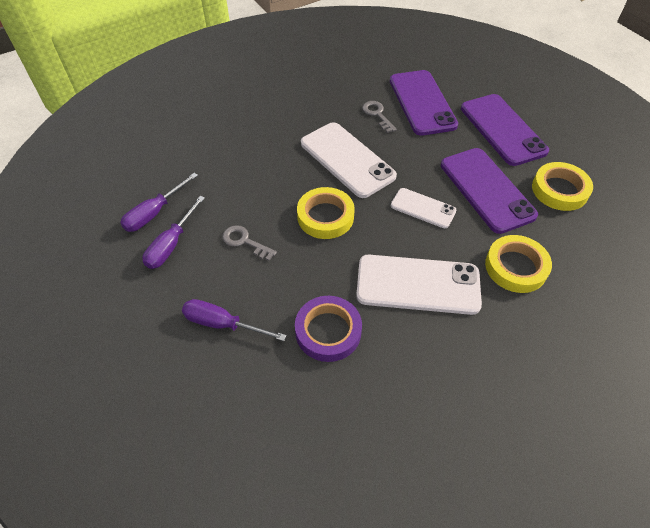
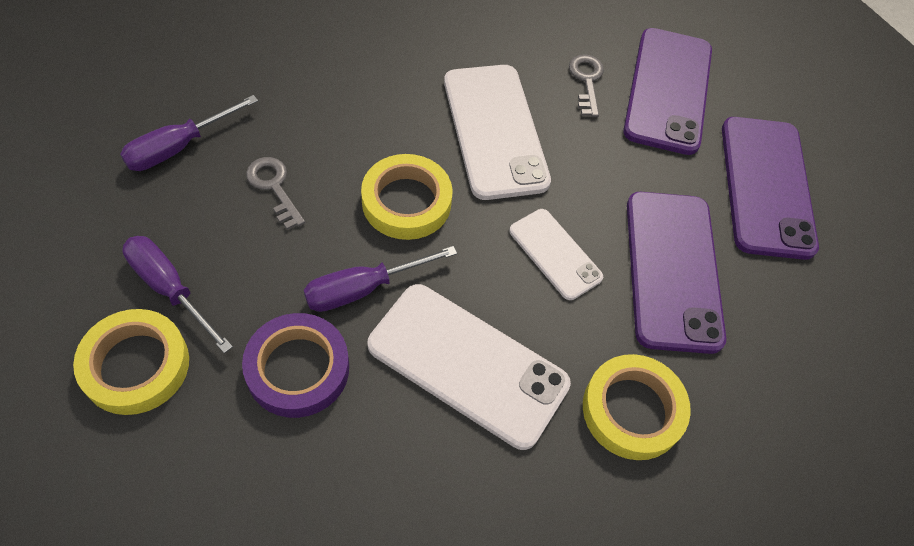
camera: 20 degrees right, 5 degrees up
purple screwdriver [120,173,198,232] -> purple screwdriver moved to [304,246,457,312]
yellow tape [532,162,593,211] -> yellow tape moved to [73,309,189,415]

